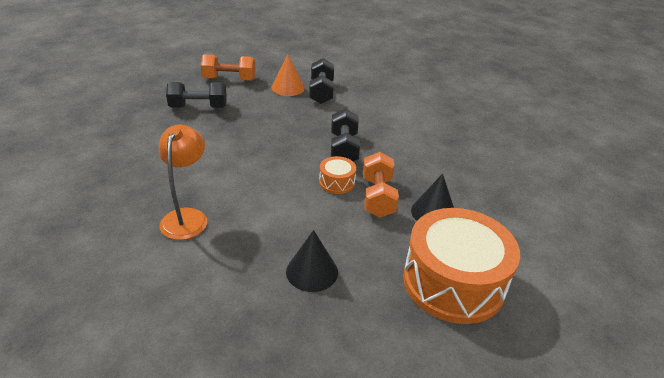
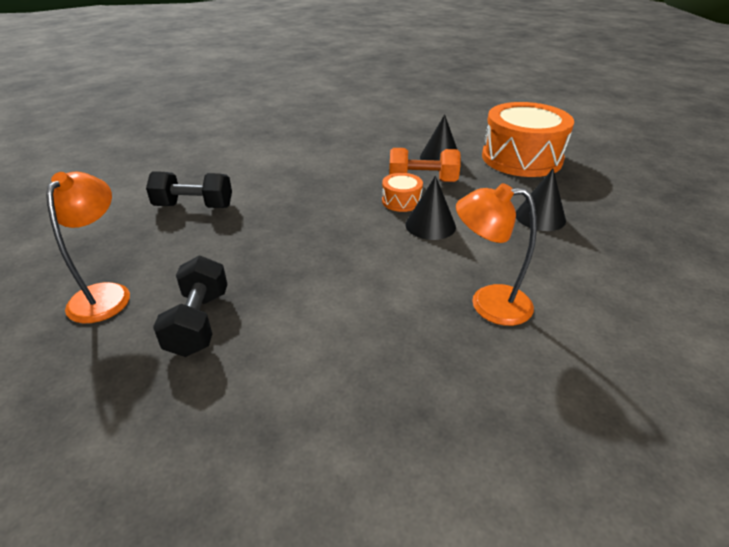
camera: 85 degrees left, 0 degrees up
orange dumbbell [201,54,255,81] -> orange lamp [46,172,130,323]
orange cone [272,54,305,96] -> none
black dumbbell [331,109,360,161] -> none
none -> black cone [405,176,456,240]

